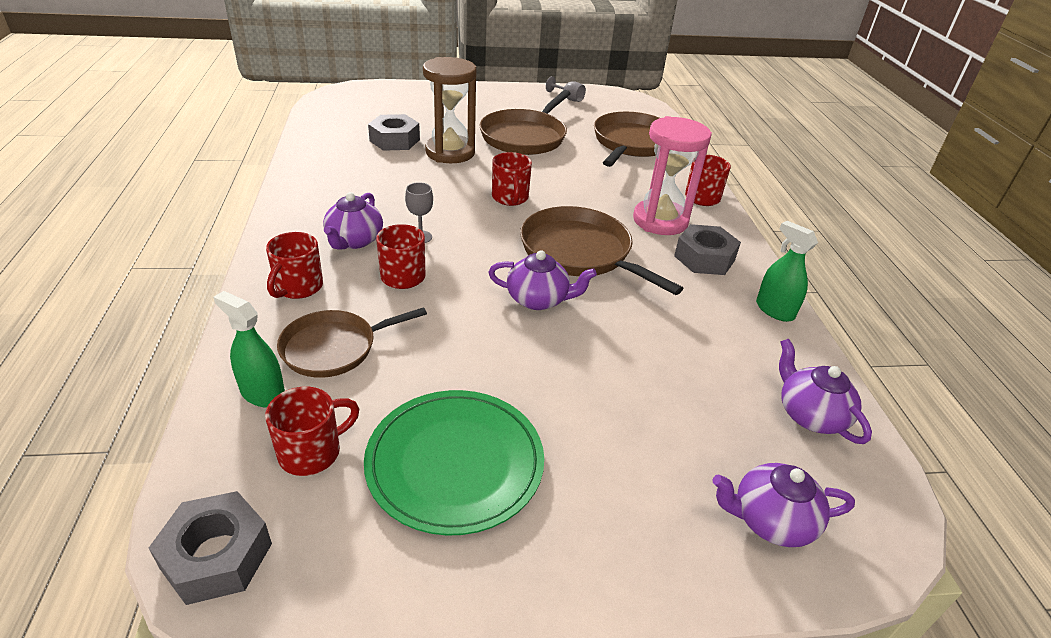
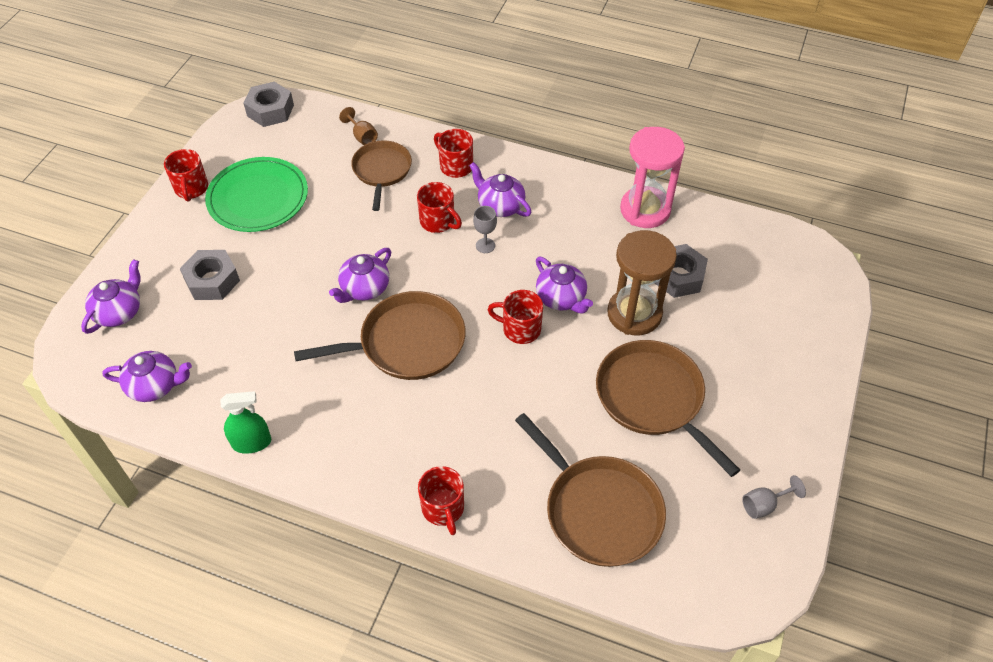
camera: 120 degrees right, 15 degrees up
green spray bottle [213,291,285,408] -> brown goblet [339,107,378,145]
red mug [265,387,359,476] -> red mug moved to [164,149,208,202]
pink hourglass [633,116,712,235] -> pink hourglass moved to [620,127,685,228]
grey nut [674,224,741,275] -> grey nut moved to [180,250,240,300]
none -> purple teapot [536,257,593,314]

